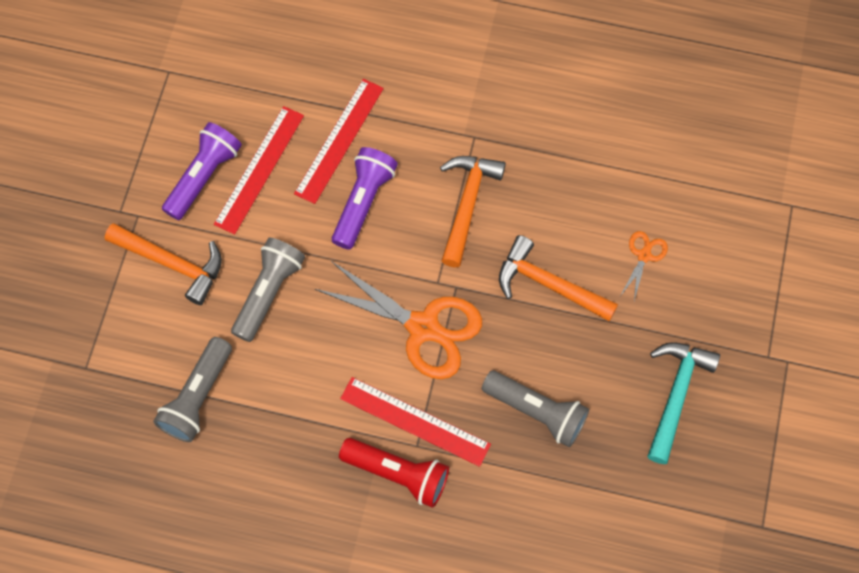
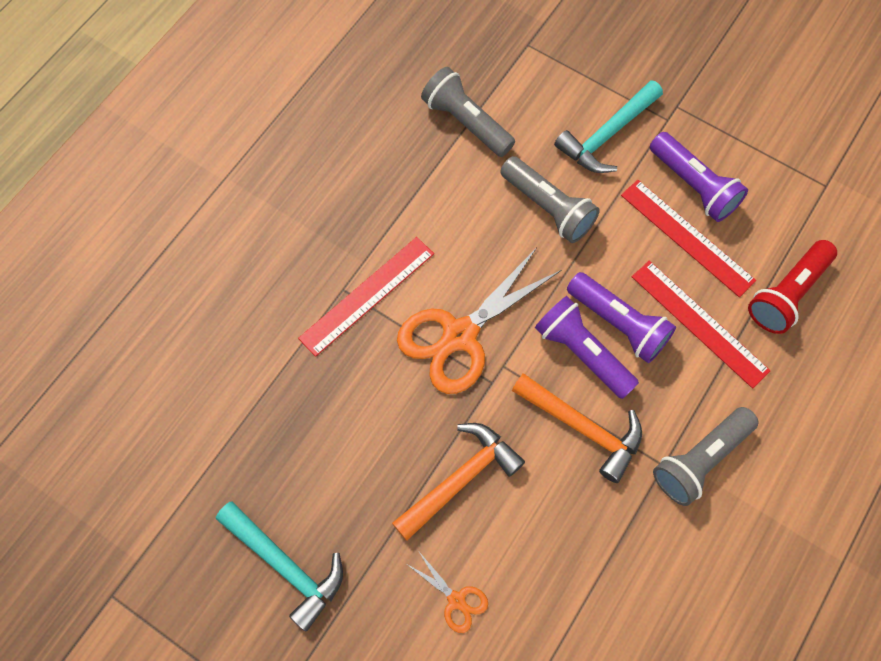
camera: 110 degrees right, 0 degrees up
orange hammer [105,223,222,305] -> turquoise hammer [554,80,663,173]
red flashlight [339,438,449,508] -> red flashlight moved to [748,240,837,334]
grey flashlight [482,371,589,447] -> grey flashlight moved to [653,407,759,506]
none -> purple flashlight [535,296,639,399]

